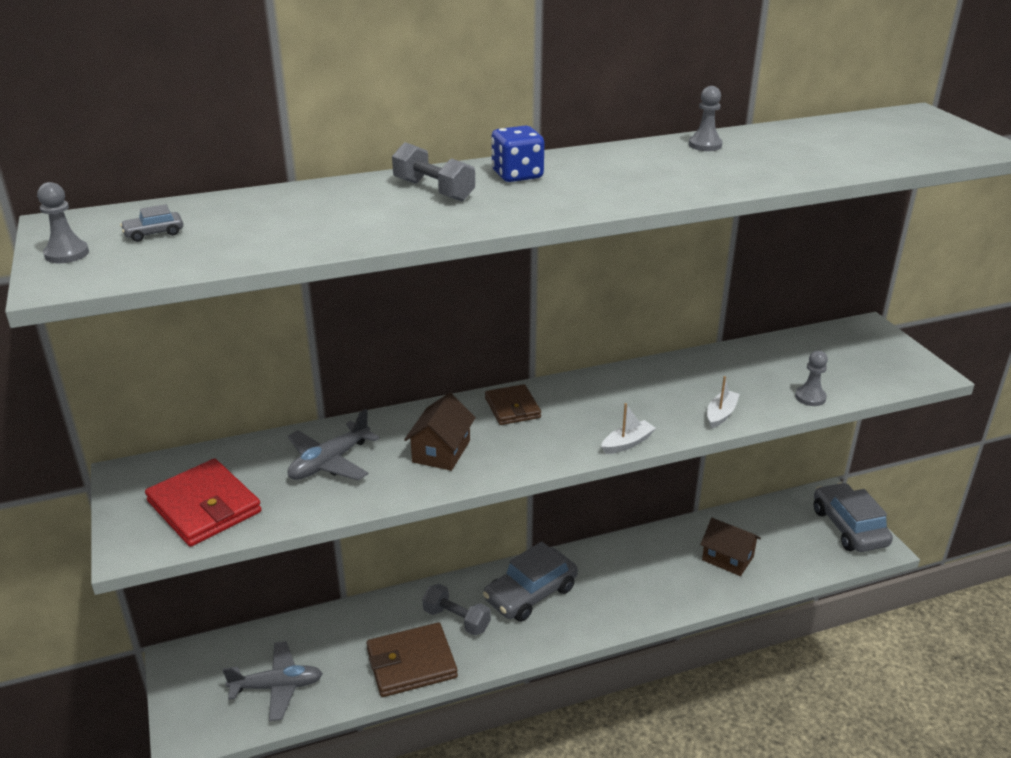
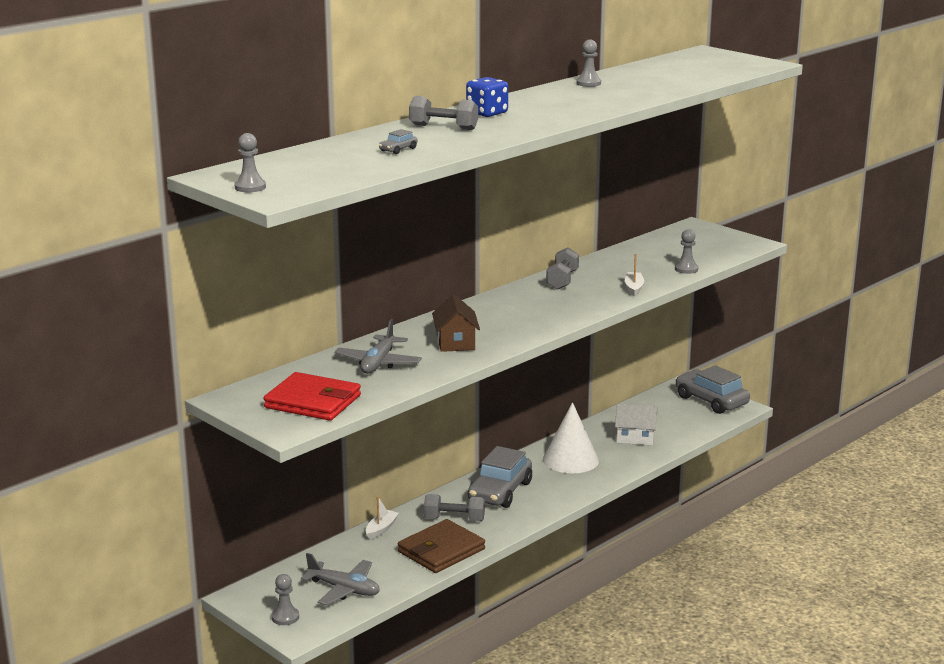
camera: 25 degrees left, 10 degrees down
grey car [120,204,183,242] -> grey car moved to [379,129,417,154]
grey plane [223,642,323,721] -> grey plane turned 60 degrees clockwise [301,553,380,606]
brown wallet [485,384,541,425] -> none
white boat [601,403,656,454] -> white boat moved to [365,496,399,540]
brown house [700,518,761,576] -> white house [615,404,657,445]
none -> grey pawn [272,574,299,625]
none -> white cone [543,402,599,473]
none -> grey dumbbell [546,247,579,290]

